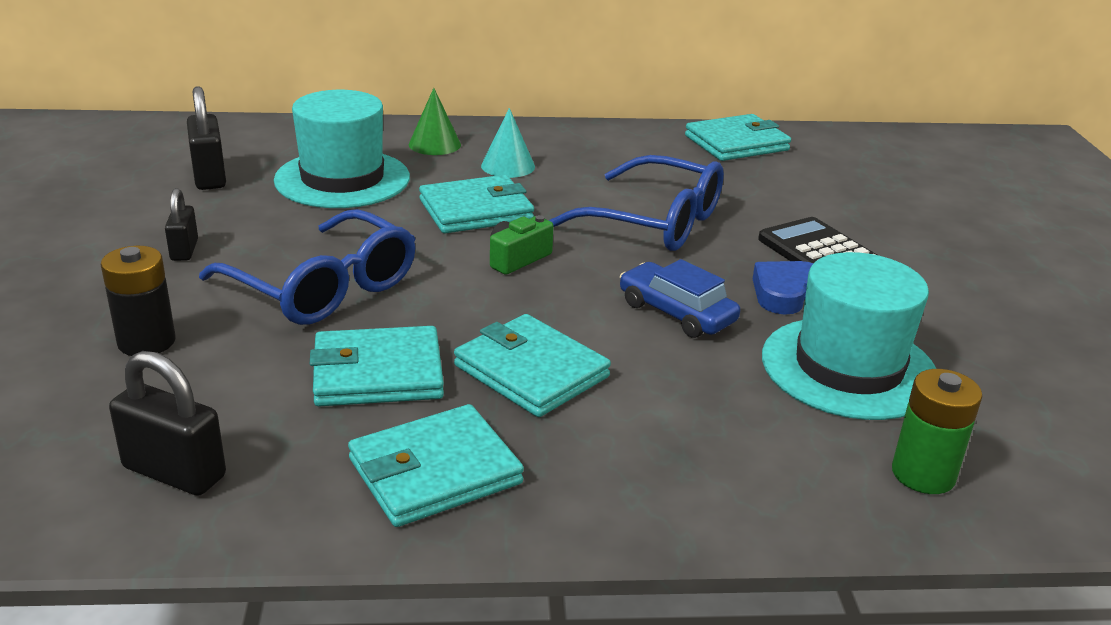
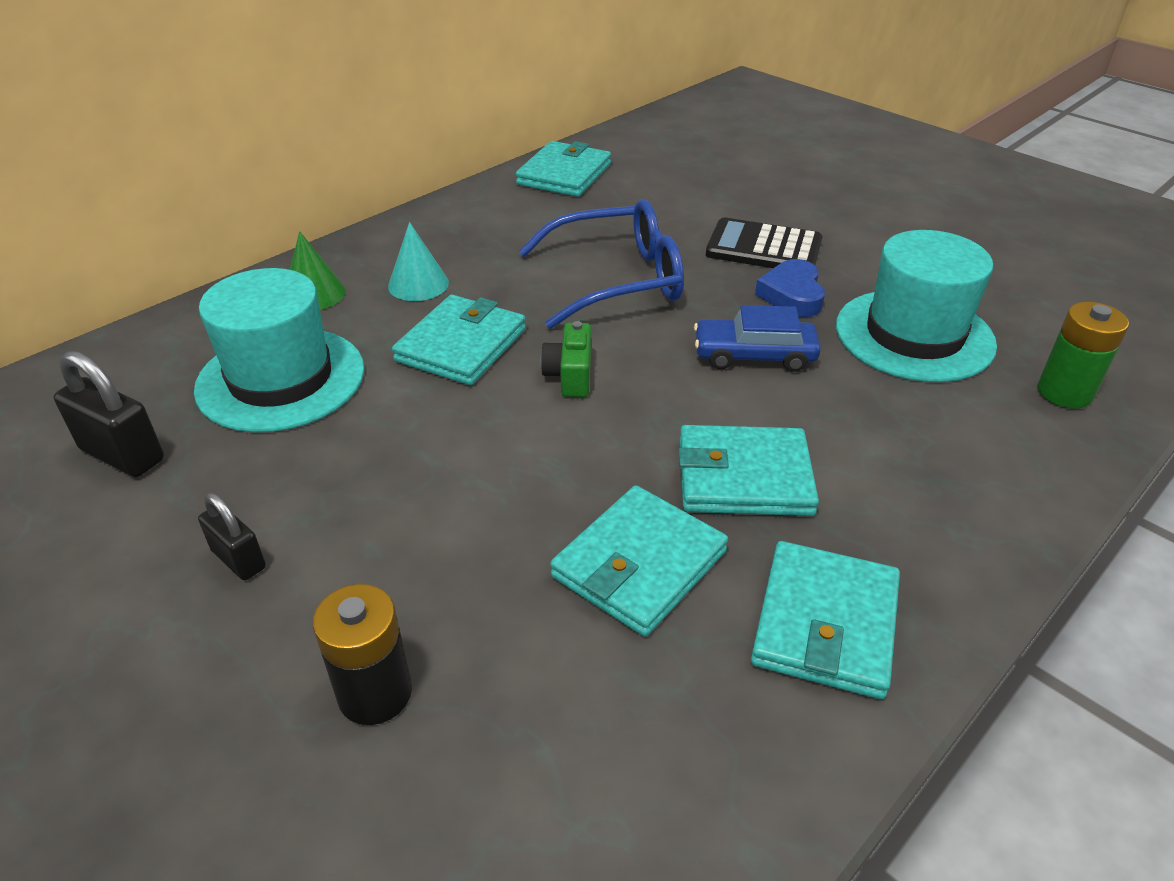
camera: 40 degrees left, 10 degrees up
black padlock [109,351,226,496] -> none
blue glasses [199,209,416,325] -> none

